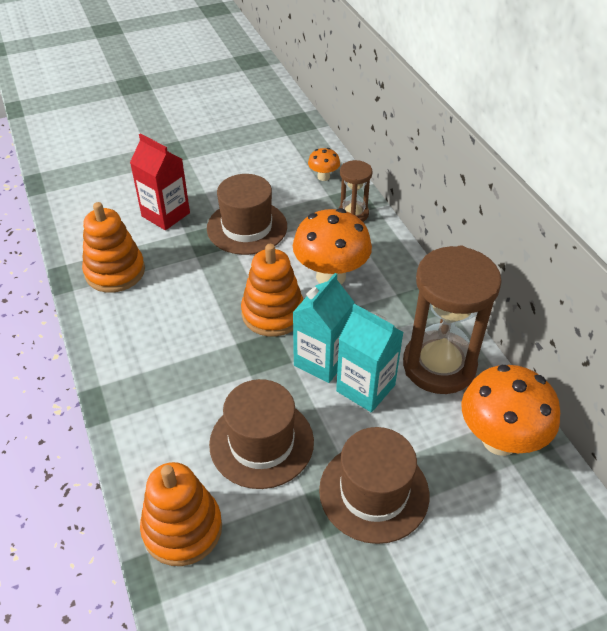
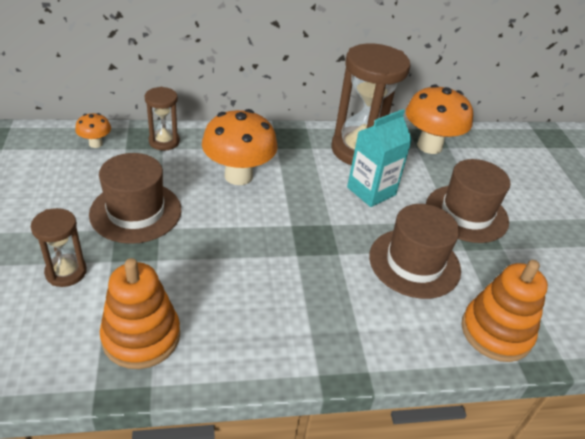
camera: 80 degrees left, 5 degrees down
red carton [130,133,190,230] -> brown hourglass [31,208,87,287]
orange stacking toy [241,244,304,337] -> none
turquoise carton [293,273,354,383] -> none

